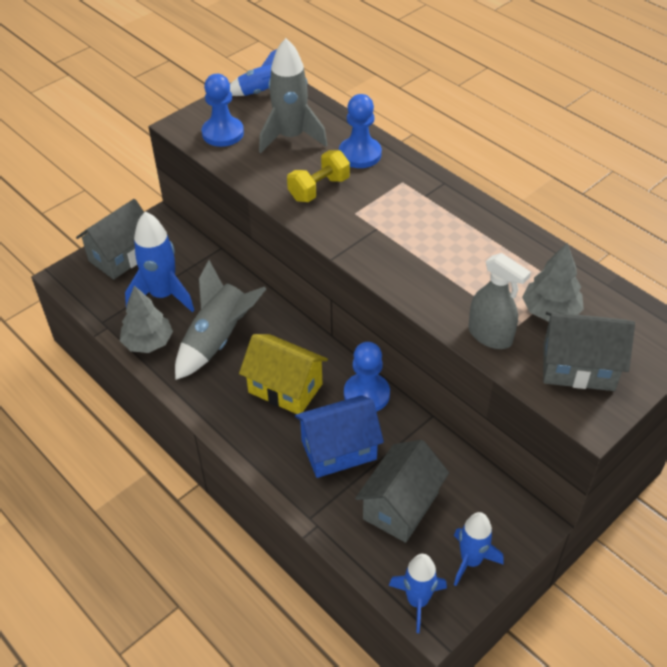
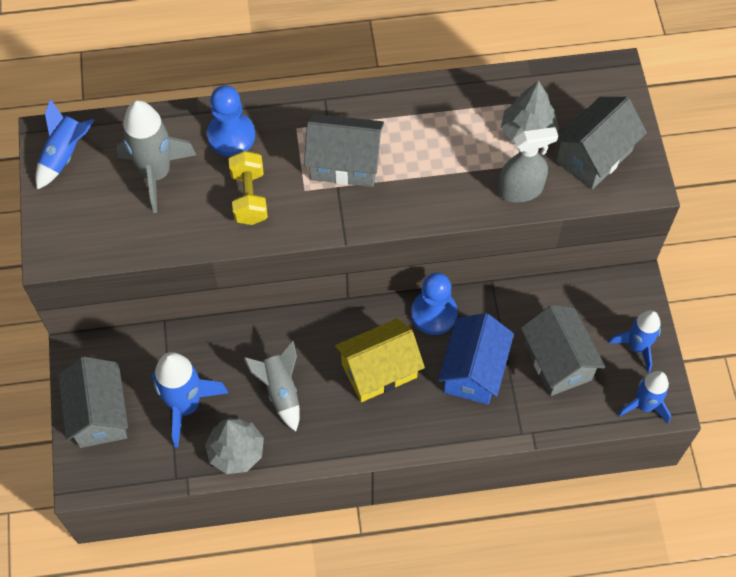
camera: 55 degrees left, 15 degrees up
grey rocket [175,260,267,380] -> grey rocket [244,341,300,431], size x0.66
blue pawn [202,74,244,147] -> none
none -> grey house [304,114,384,187]

